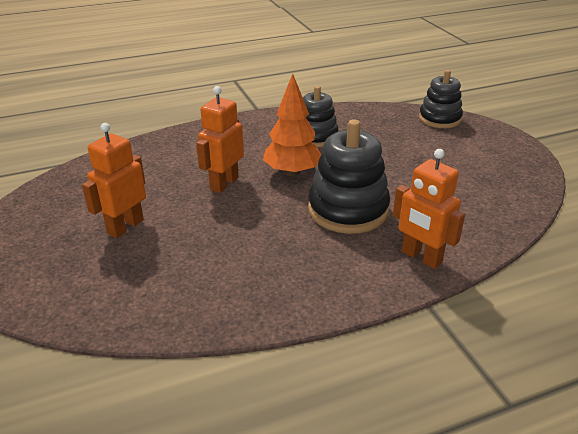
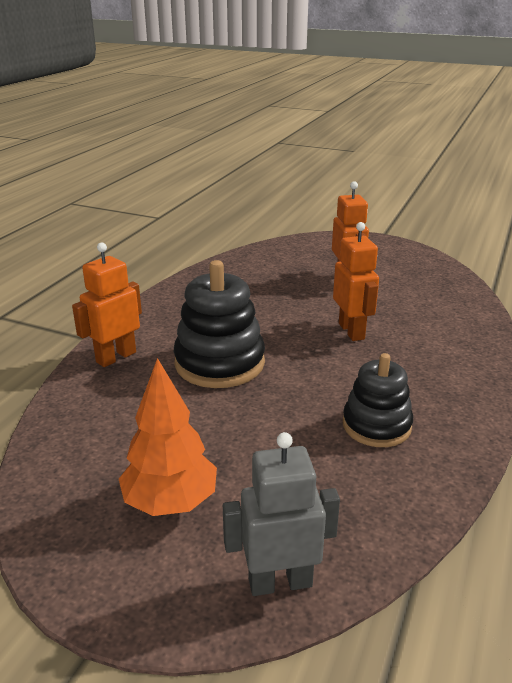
camera: 135 degrees right, 5 degrees down
orange tree [263,74,321,176] -> orange tree moved to [119,358,217,516]
orange robot [393,149,465,269] -> orange robot turned 45 degrees counterclockwise [72,242,142,367]
black stacking toy [419,70,463,128] -> grey robot [223,432,340,596]

